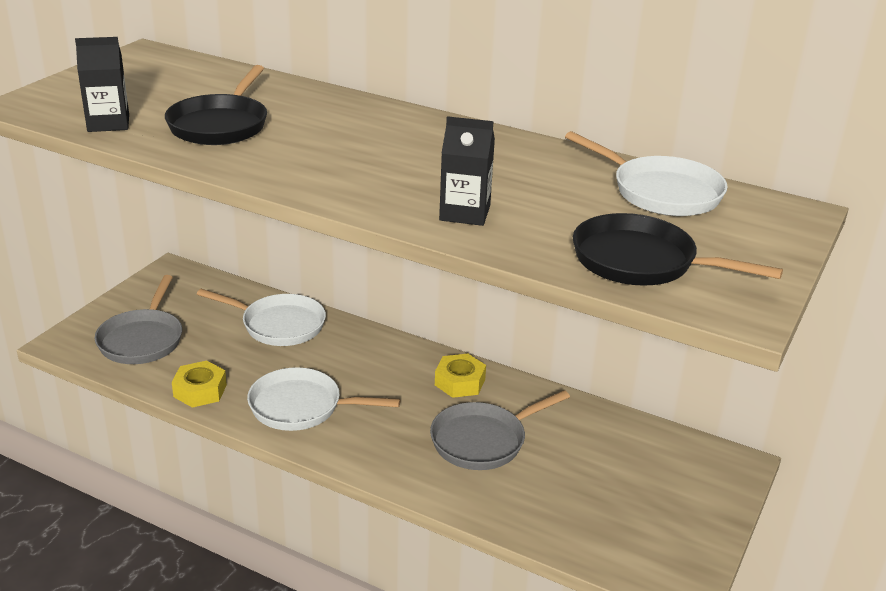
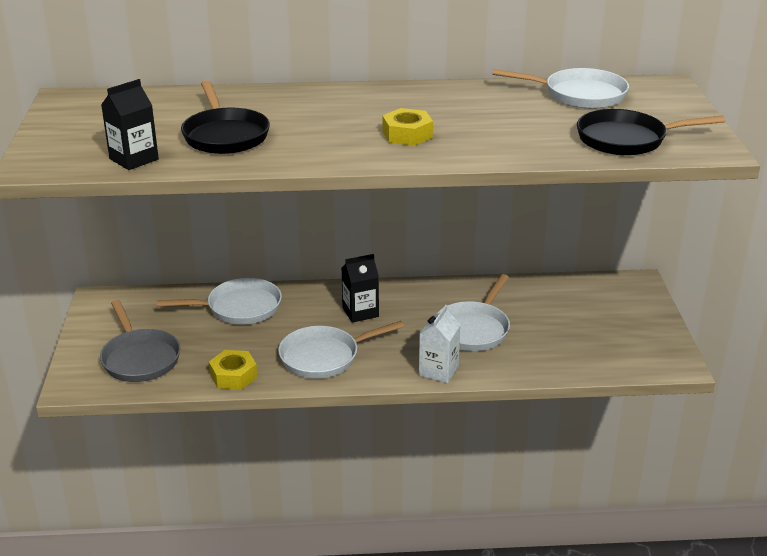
camera: 30 degrees left, 0 degrees up
grey pan [430,390,570,470] -> white pan [437,274,510,351]
yellow nut [435,354,486,398] -> yellow nut moved to [382,108,433,146]
black carton [439,116,495,226] -> black carton moved to [342,254,379,323]
none -> white carton [419,305,461,383]

